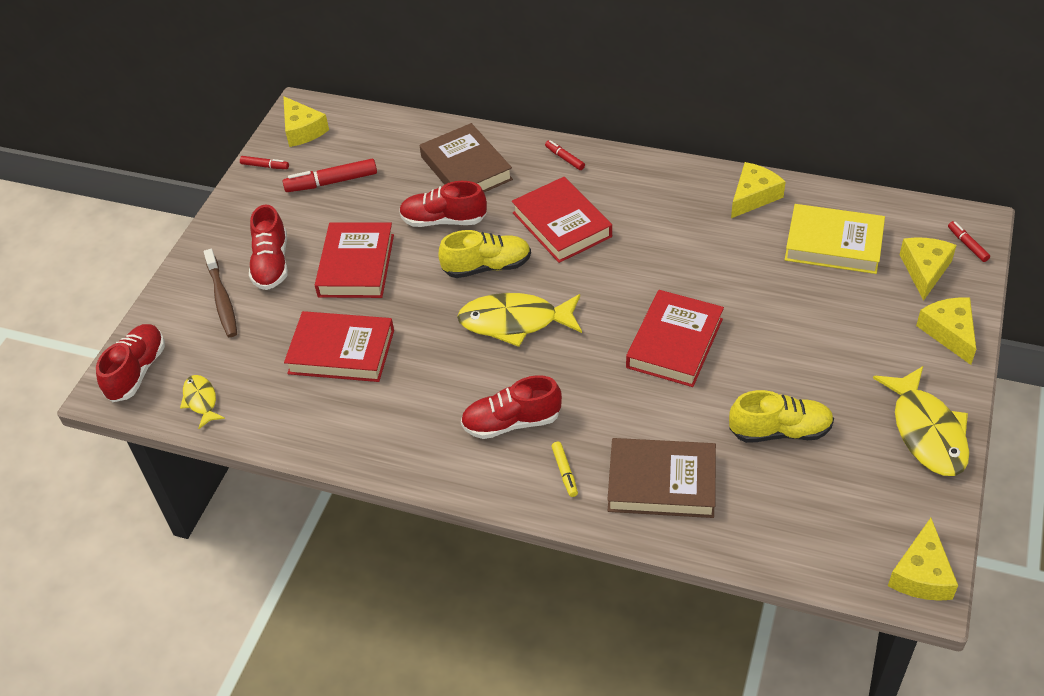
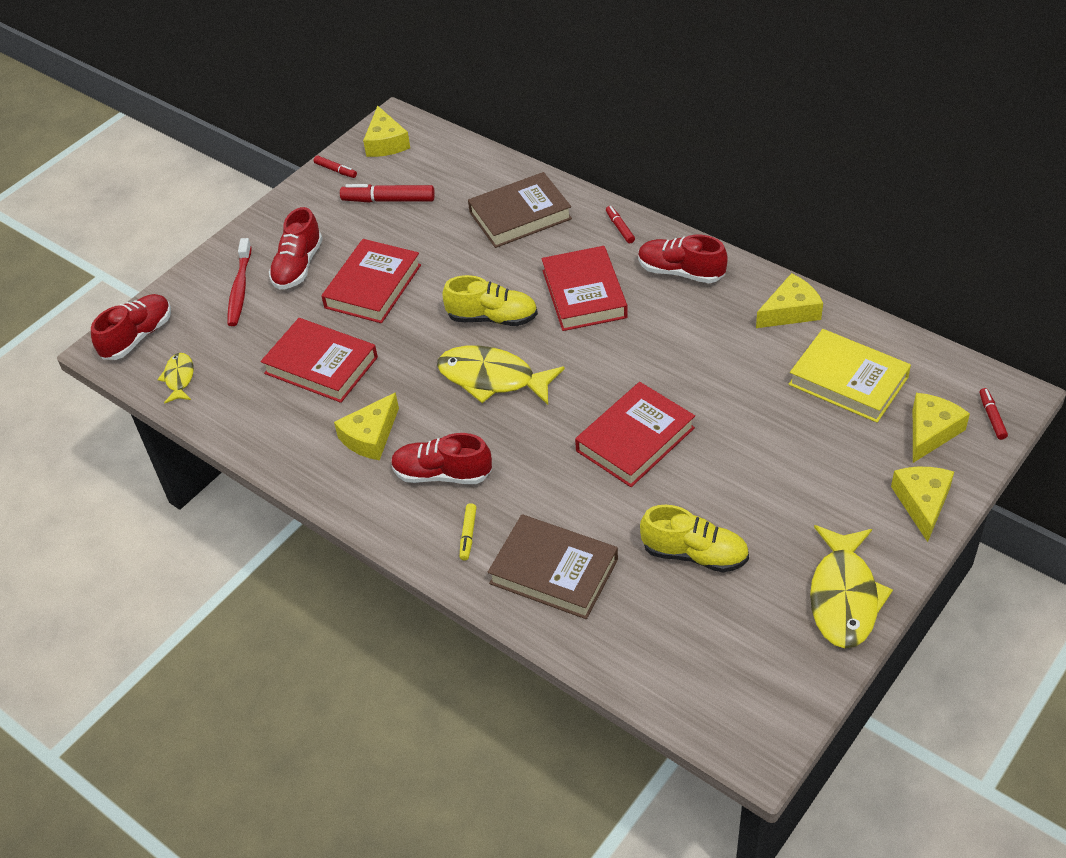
camera: 20 degrees right, 0 degrees up
brown toothbrush [204,249,237,337] -> red toothbrush [228,238,252,326]
red shoe [399,181,487,227] -> red shoe moved to [638,235,728,283]
brown book [420,123,513,192] -> brown book turned 75 degrees clockwise [468,172,572,248]
yellow cheese [888,518,958,601] -> yellow cheese moved to [334,392,399,460]

